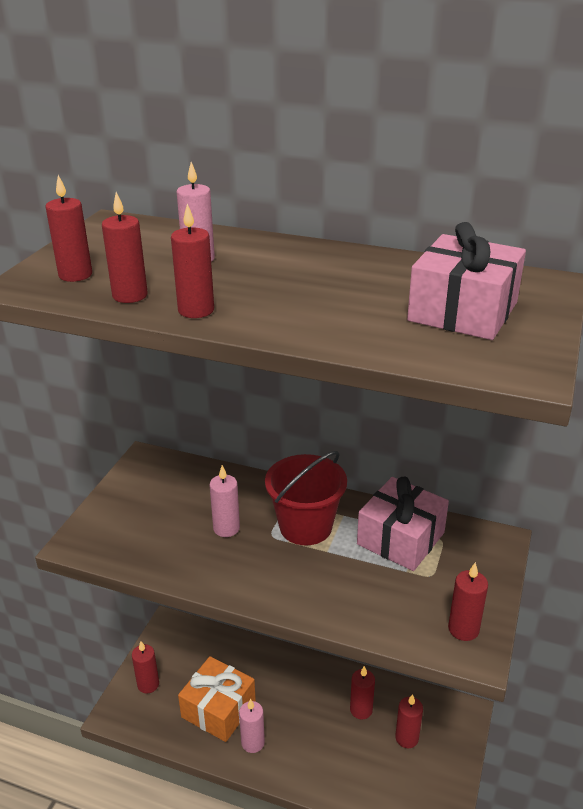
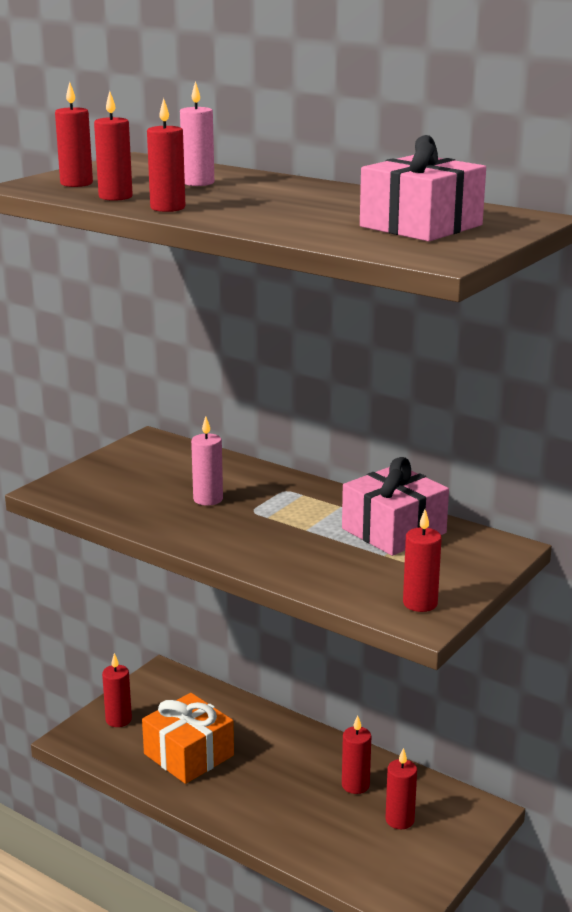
camera: 15 degrees right, 10 degrees down
pink candle [239,699,265,753] -> none
red bucket [265,451,347,545] -> none

